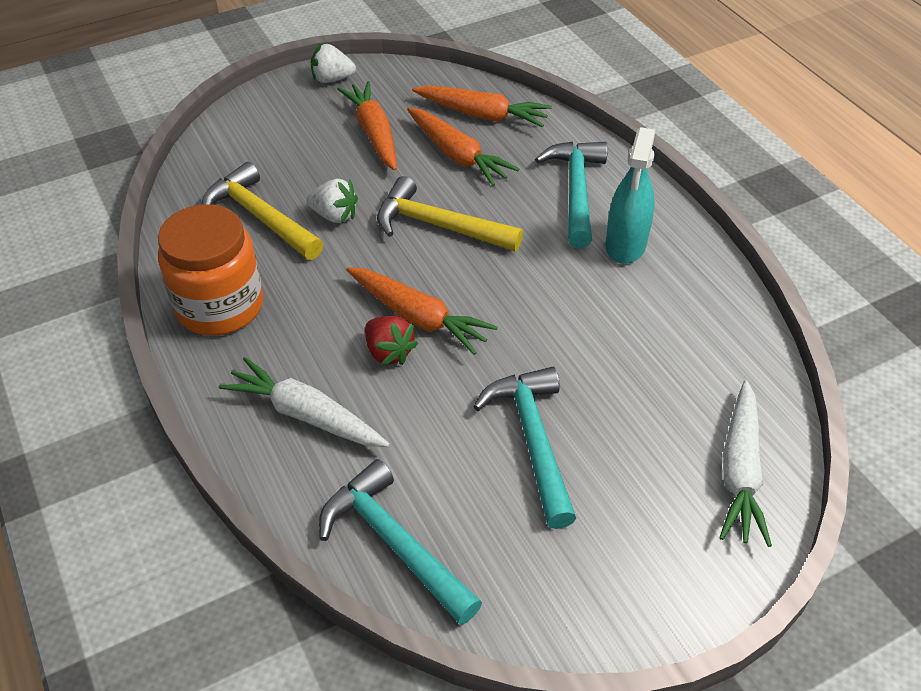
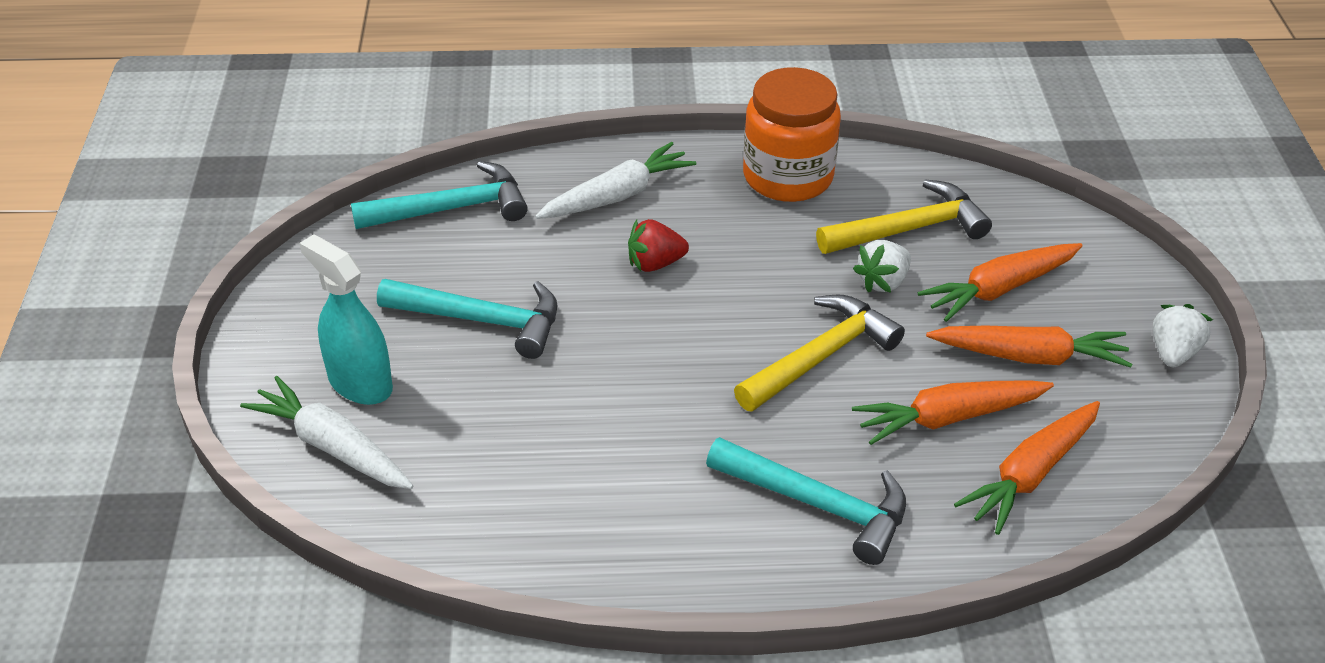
camera: 115 degrees right, 5 degrees down
orange carrot [346,267,498,355] -> orange carrot moved to [918,243,1083,322]
turquoise spray bottle [605,127,655,264] -> turquoise spray bottle moved to [299,234,393,405]

